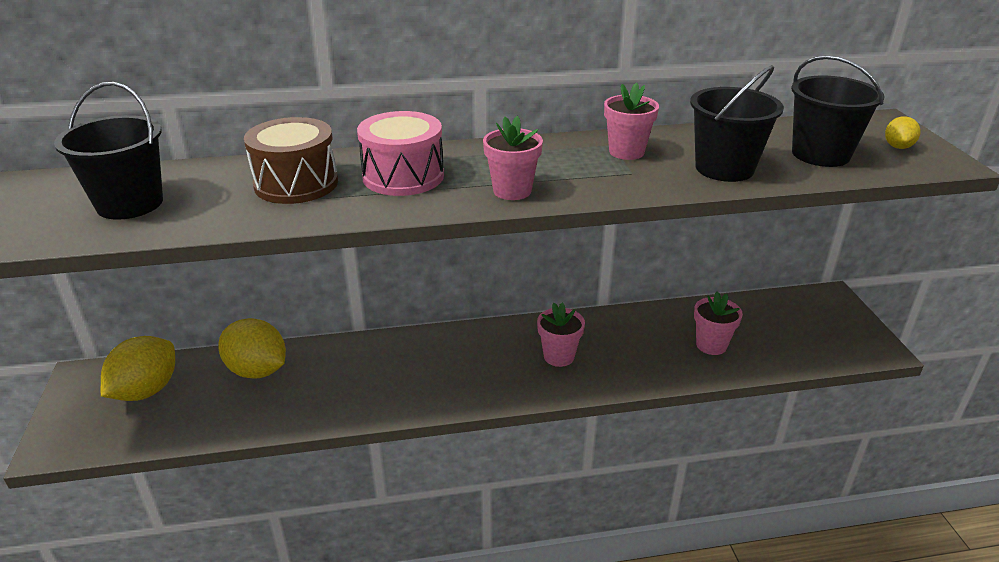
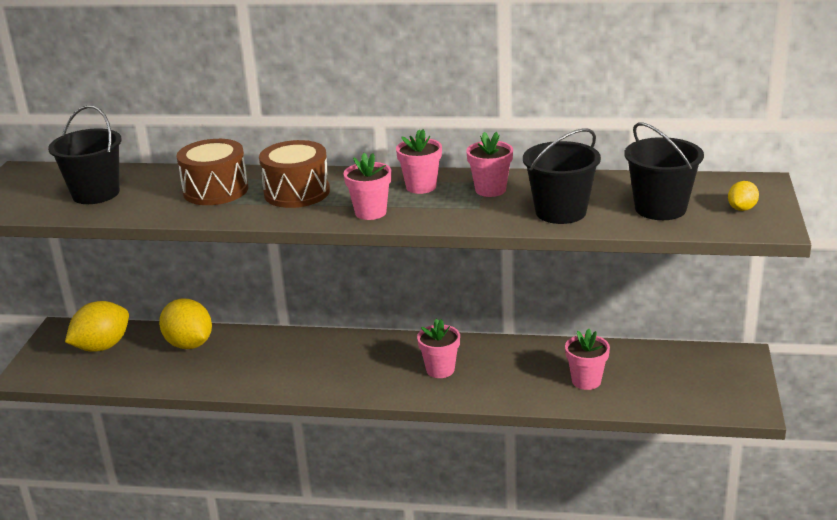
camera: 20 degrees right, 5 degrees down
pink drum [357,111,444,196] -> brown drum [259,140,330,208]
none -> pink flower pot [396,129,442,194]

